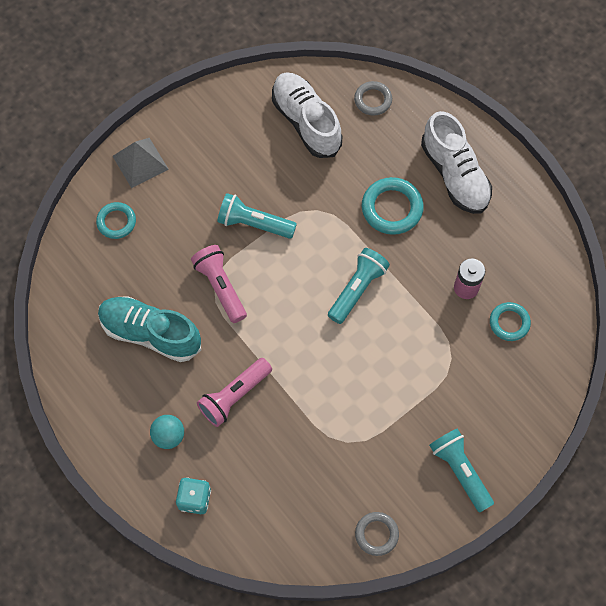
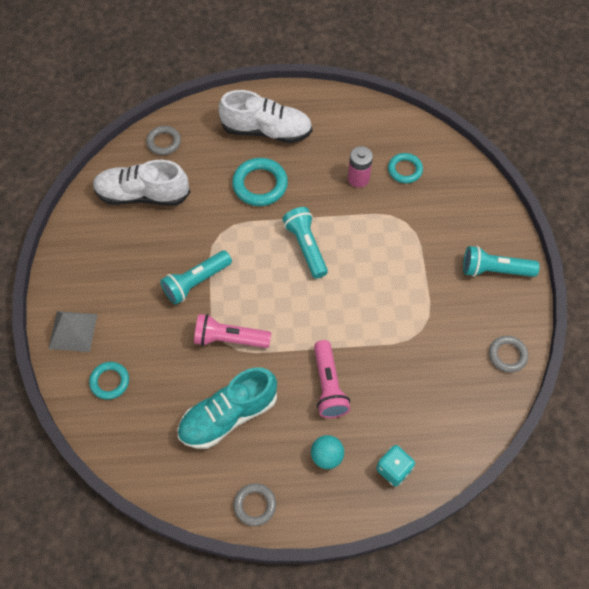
camera: 55 degrees left, 5 degrees down
none -> grey ring [234,483,276,526]

